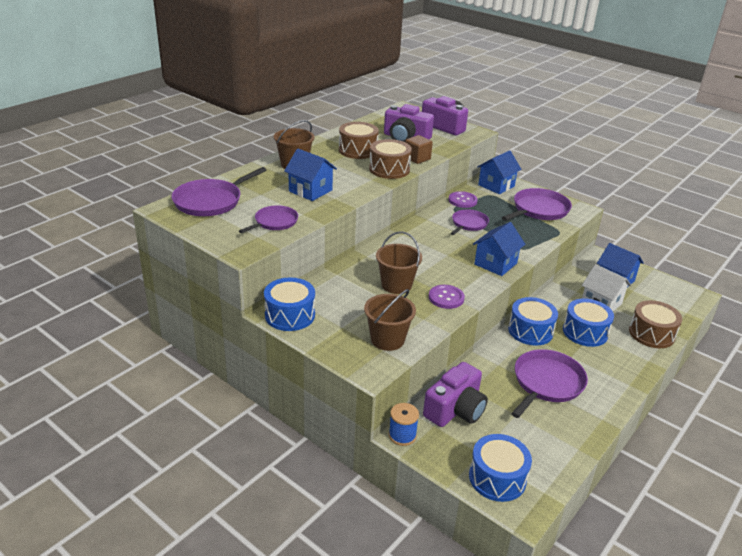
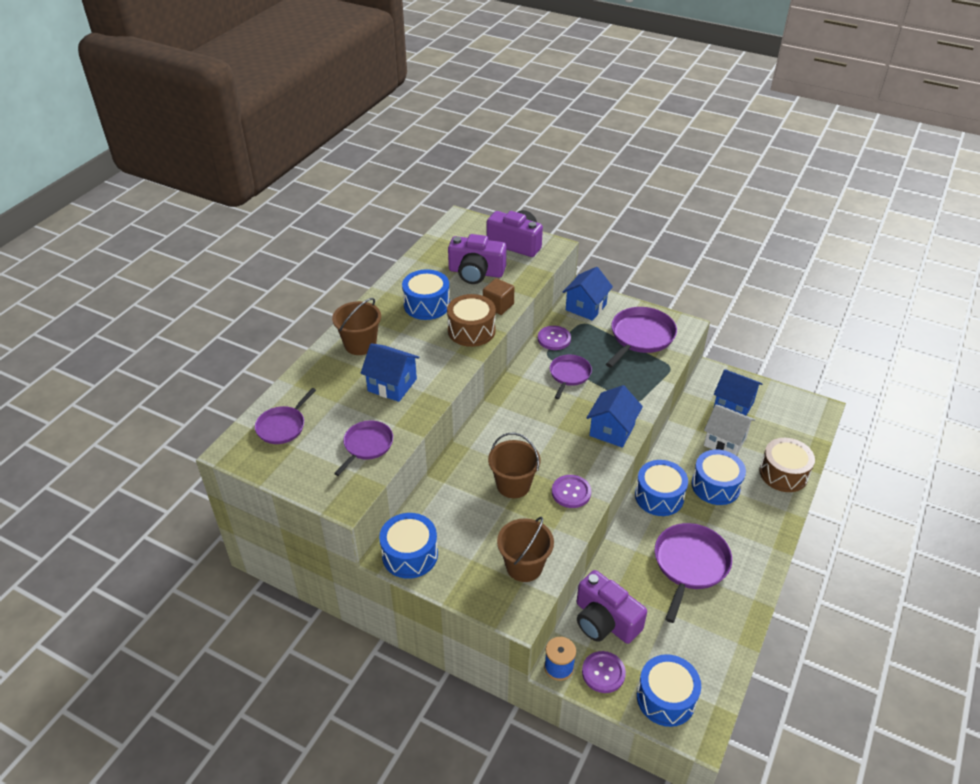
camera: 10 degrees left, 10 degrees up
purple pan [172,167,267,216] -> purple pan [255,388,316,444], size x0.62
brown drum [339,122,379,159] -> blue drum [402,269,450,320]
purple camera [423,362,488,427] -> purple camera turned 105 degrees clockwise [577,570,647,644]
none -> purple button [582,651,626,693]

